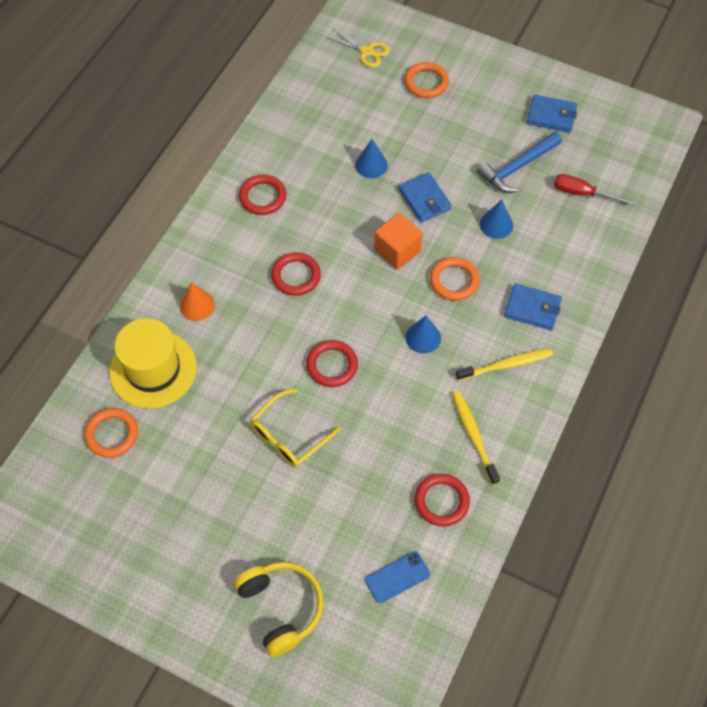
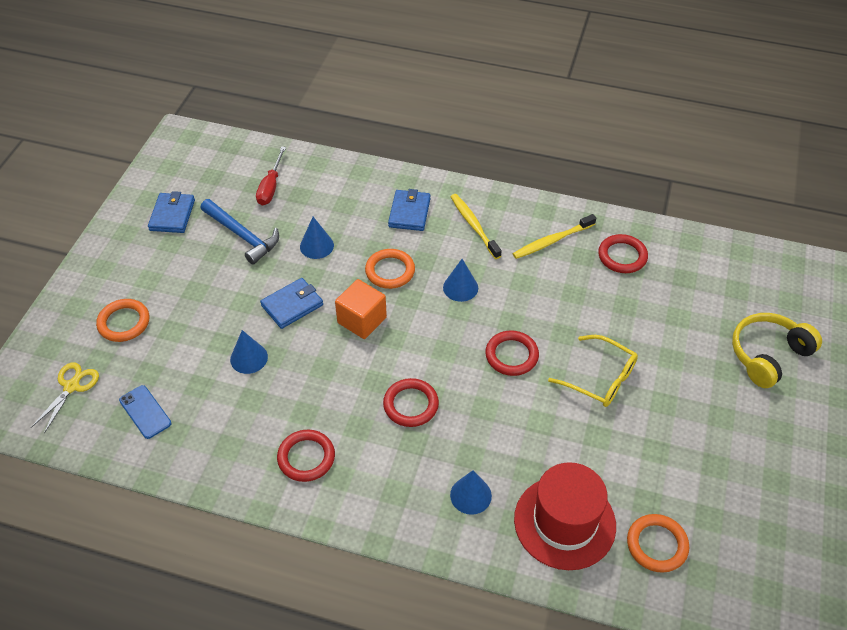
camera: 100 degrees left, 10 degrees down
yellow hat [109,318,197,408] -> red hat [514,462,616,570]
orange cone [180,282,215,321] -> blue cone [450,470,492,515]
blue phone [365,551,430,603] -> blue phone moved to [119,385,171,439]

